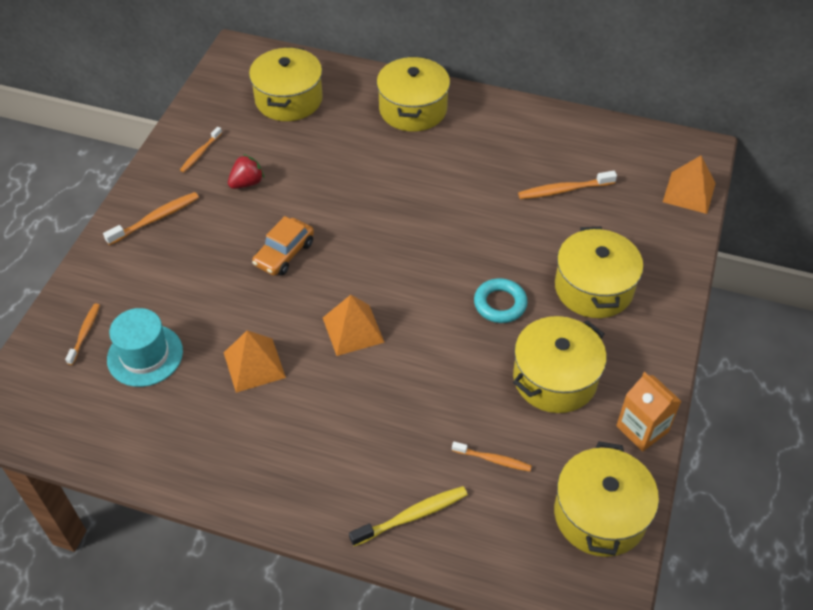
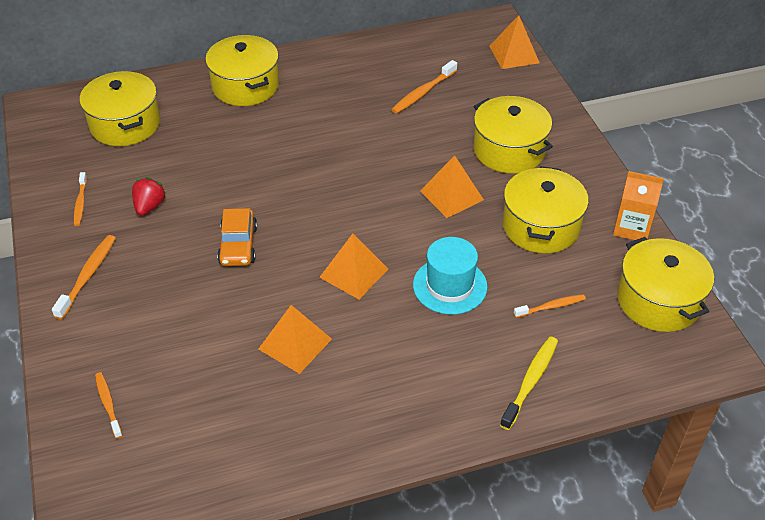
camera: 35 degrees left, 5 degrees down
turquoise hat [107,308,183,387] -> turquoise hat moved to [413,237,488,315]
turquoise ring [474,278,528,323] -> orange pyramid [420,156,484,218]

